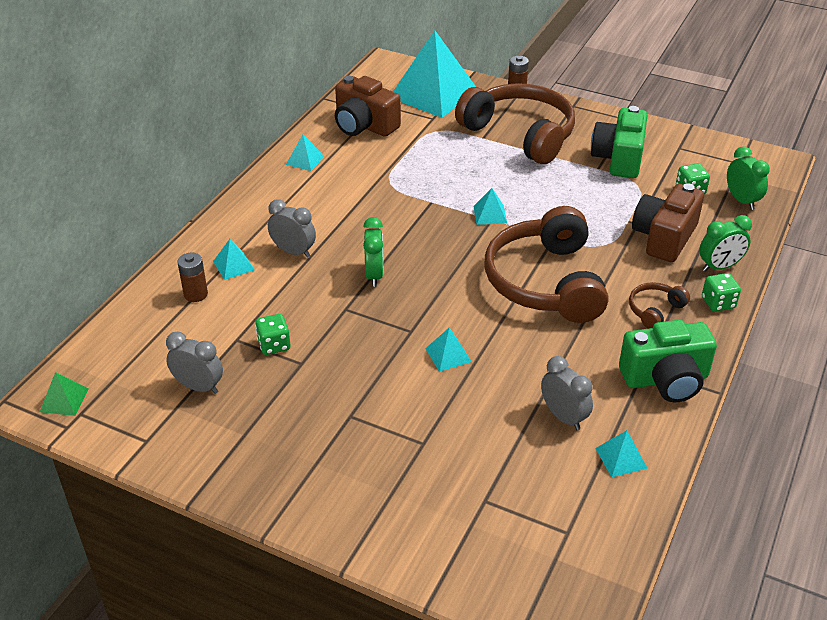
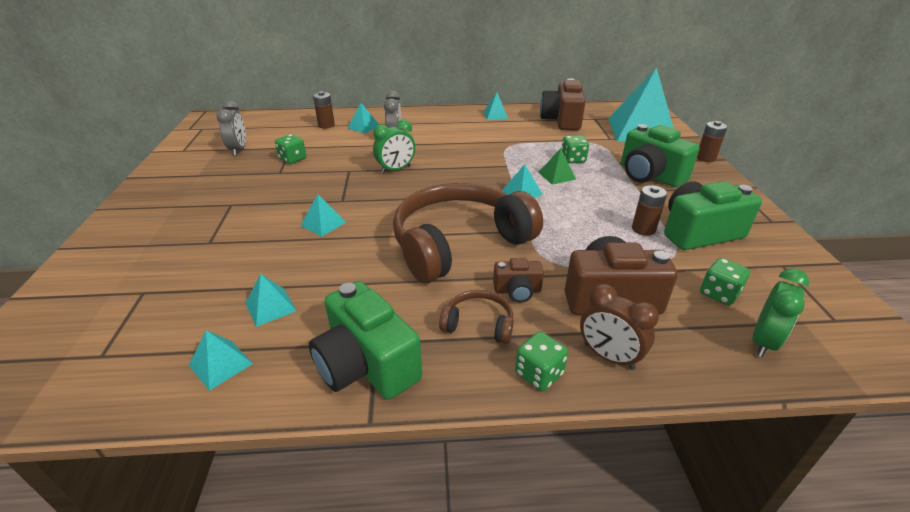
camera: 60 degrees right, 5 degrees down
green pyramid [40,372,88,416] -> green pyramid moved to [538,148,576,185]
brown headphones [455,83,575,164] -> green camera [621,124,700,187]
grey clock [541,356,593,430] -> turquoise pyramid [246,274,296,327]
green clock [699,215,752,271] -> brown clock [580,284,659,370]
none -> brown camera [493,258,544,303]
none -> green dice [561,135,589,163]
none -> brown battery [632,185,667,236]

